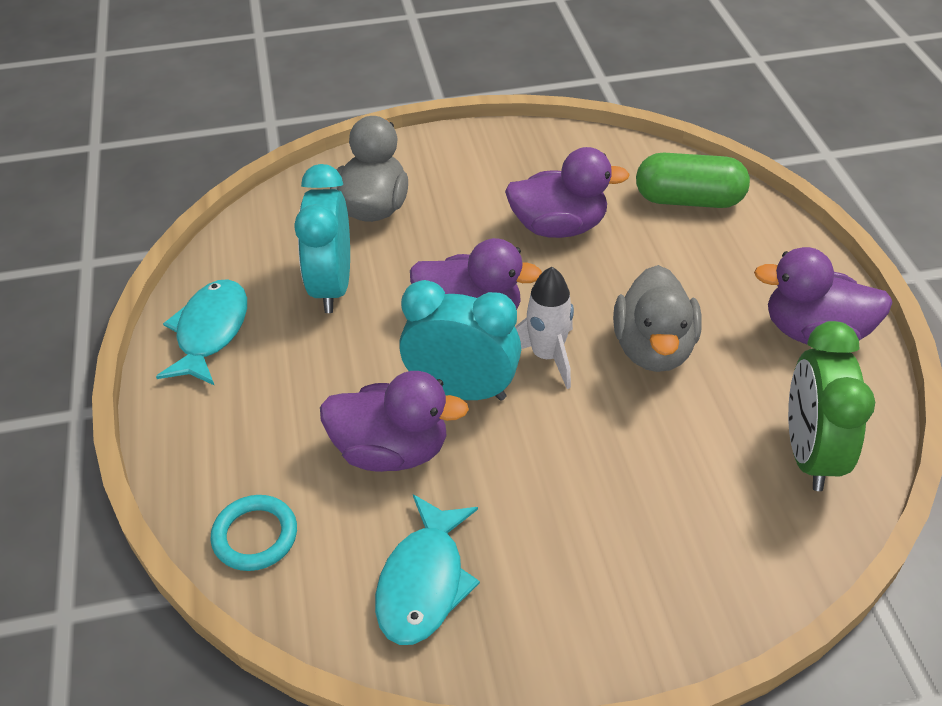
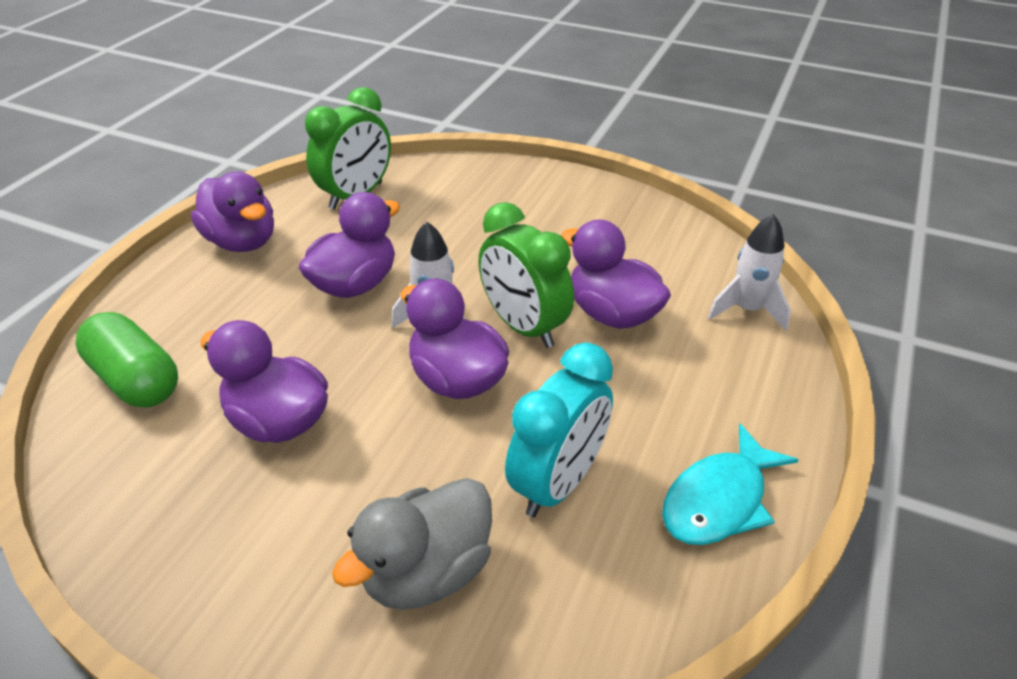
camera: 145 degrees left, 5 degrees down
turquoise ring [210,495,297,571] -> white rocket [708,214,791,331]
turquoise fish [375,494,480,645] -> none
turquoise clock [399,280,521,401] -> green clock [478,202,574,348]
grey duck [613,265,702,372] -> purple duck [299,192,400,298]

